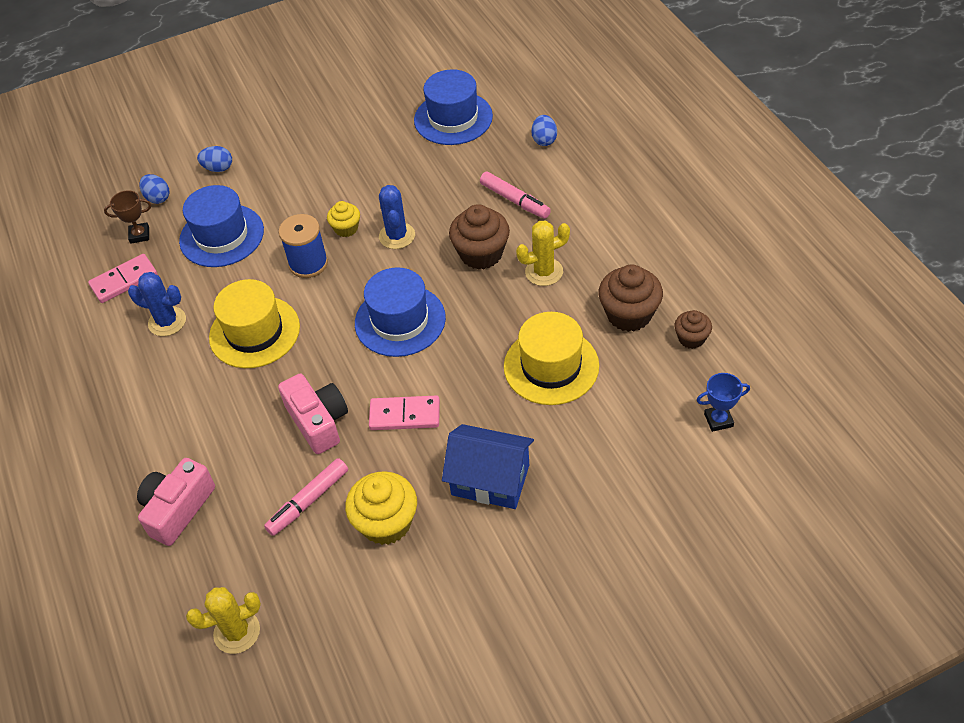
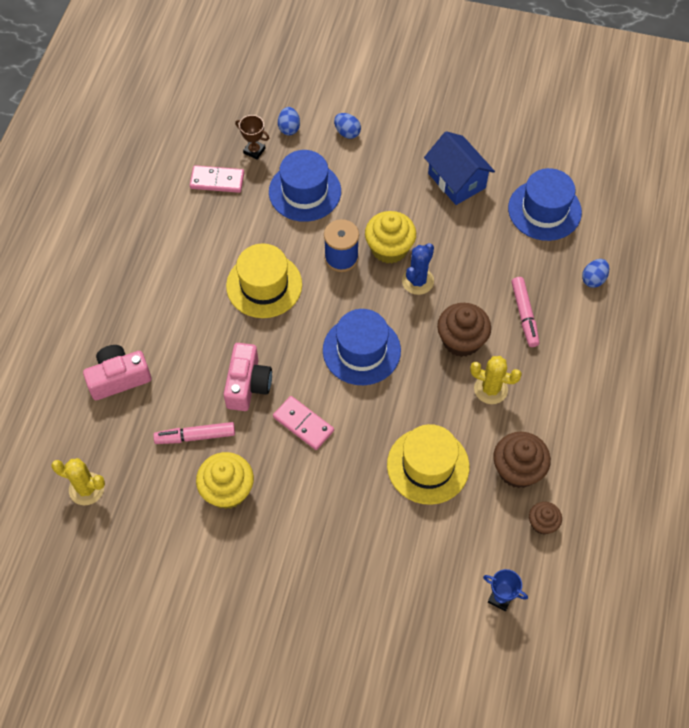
camera: 35 degrees right, 10 degrees up
blue cactus [128,272,186,336] -> none
yellow cupcake [327,201,360,237] -> yellow cupcake [365,211,416,264], size x1.74
blue house [442,424,534,509] -> blue house moved to [424,131,495,205]

